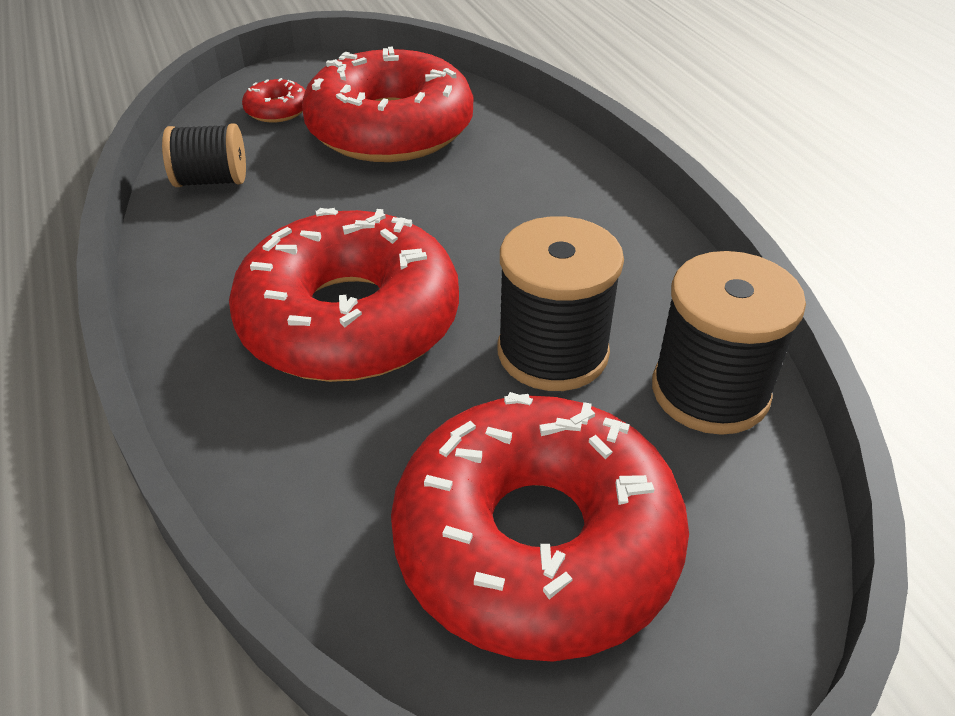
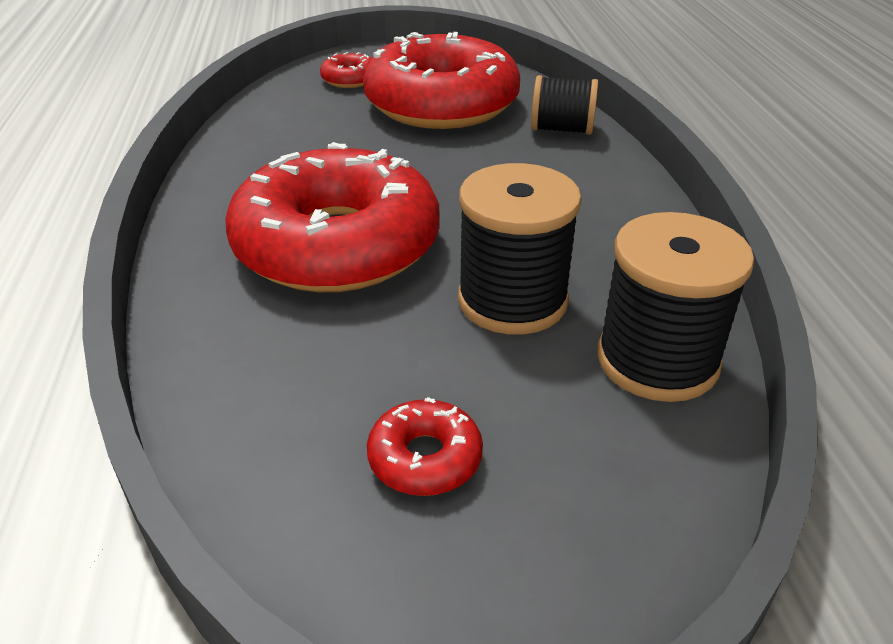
camera: 15 degrees right, 5 degrees down
black spool [162,123,246,187] -> black spool moved to [531,75,598,135]
red donut [391,392,689,662] -> red donut [367,397,483,496], size x0.40

